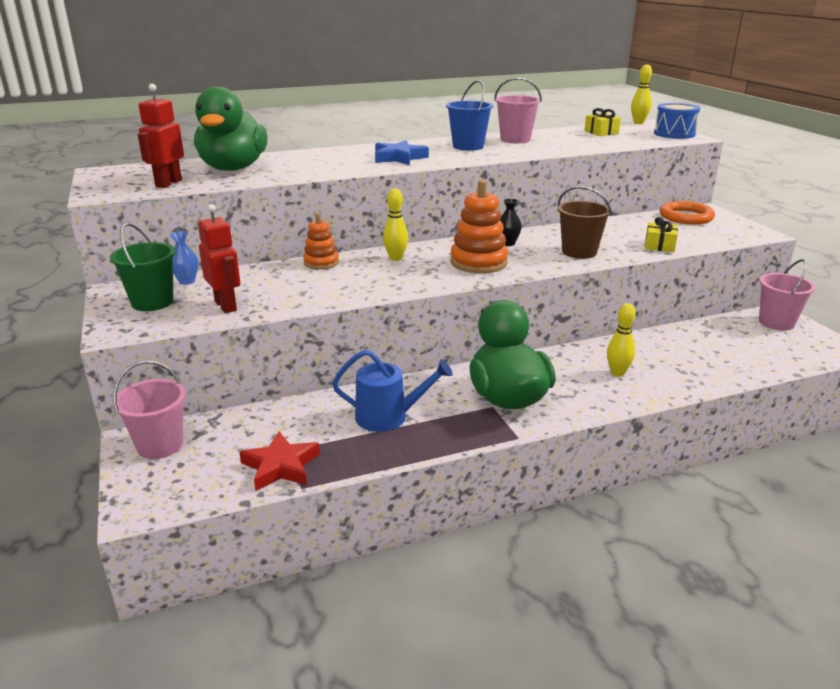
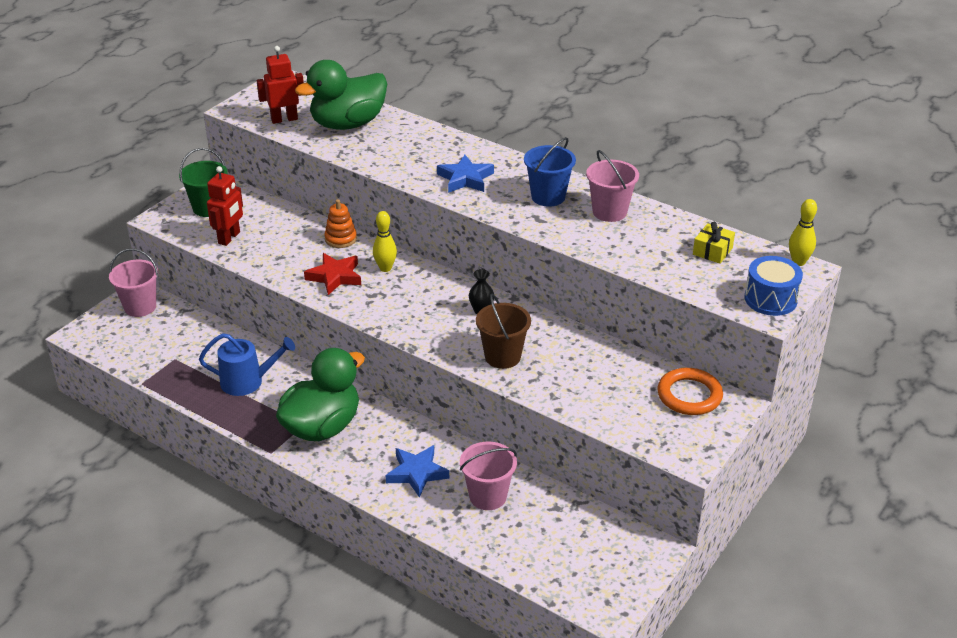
camera: 55 degrees right, 10 degrees up
blue vase [170,231,198,285] -> none
red star [239,431,320,491] -> red star moved to [304,253,361,295]
blue watering can [332,349,453,432] -> blue watering can turned 60 degrees counterclockwise [199,333,295,396]
orange stacking toy [450,180,508,273] -> none
yellow bowling pin [607,303,636,377] -> blue star [386,445,449,498]
yellow gift [645,217,678,252] -> none
pink bucket [759,259,816,331] -> pink bucket moved to [460,442,517,510]

